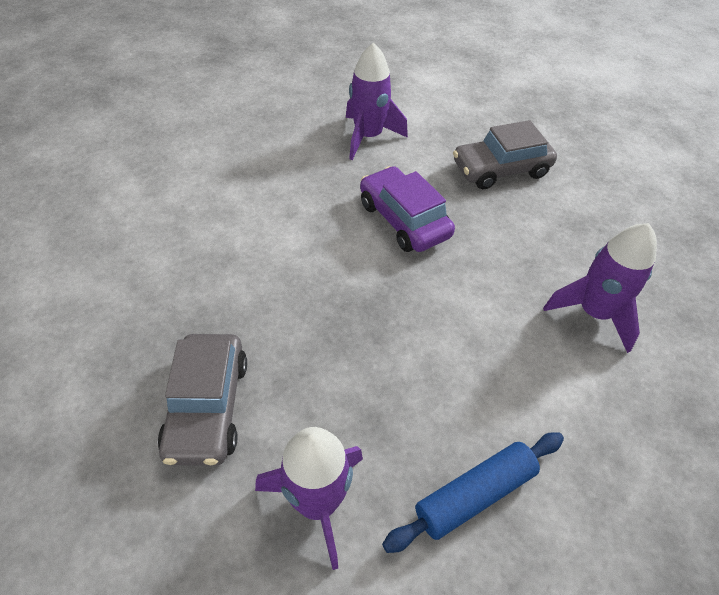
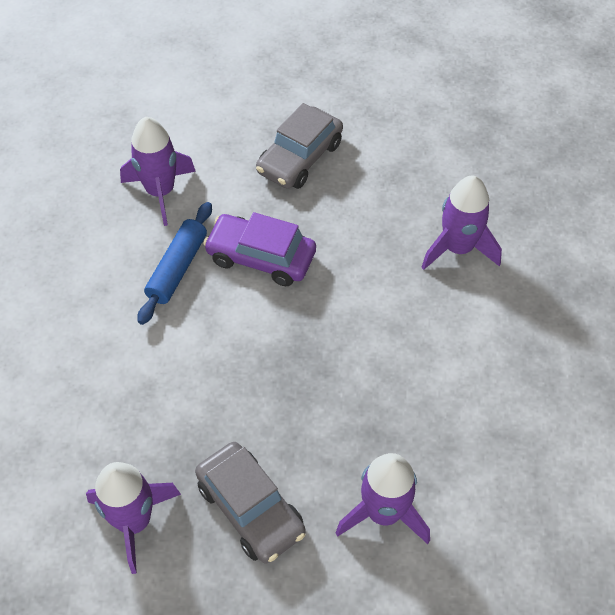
camera: 35 degrees left, 5 degrees up
blue rolling pin [382,432,564,553] -> blue rolling pin moved to [137,202,212,325]
none -> purple rocket [86,462,181,574]

